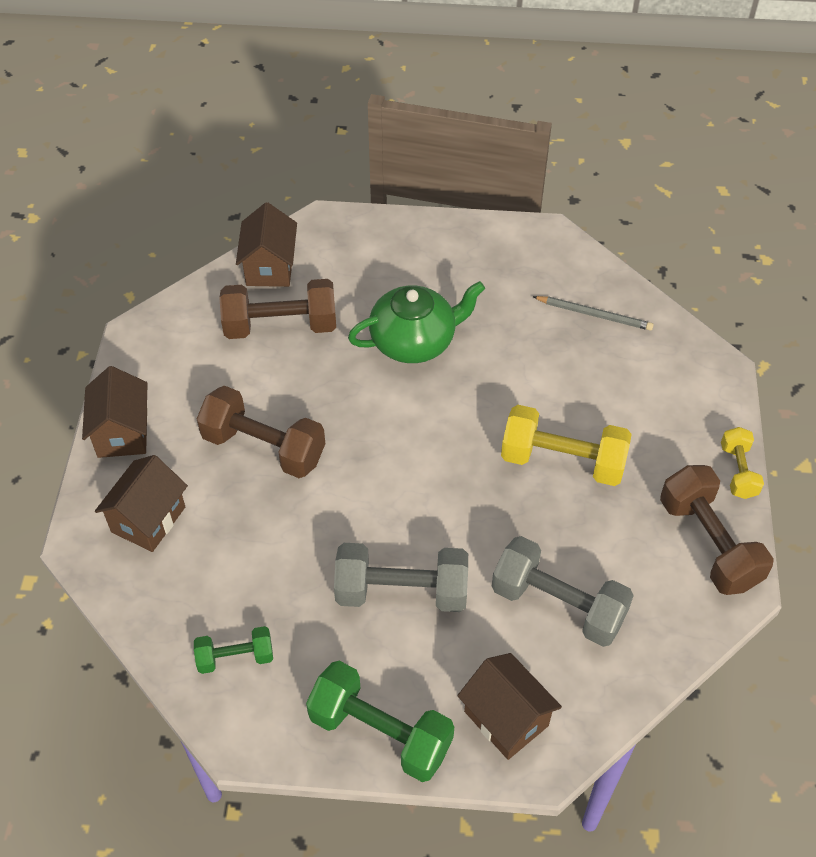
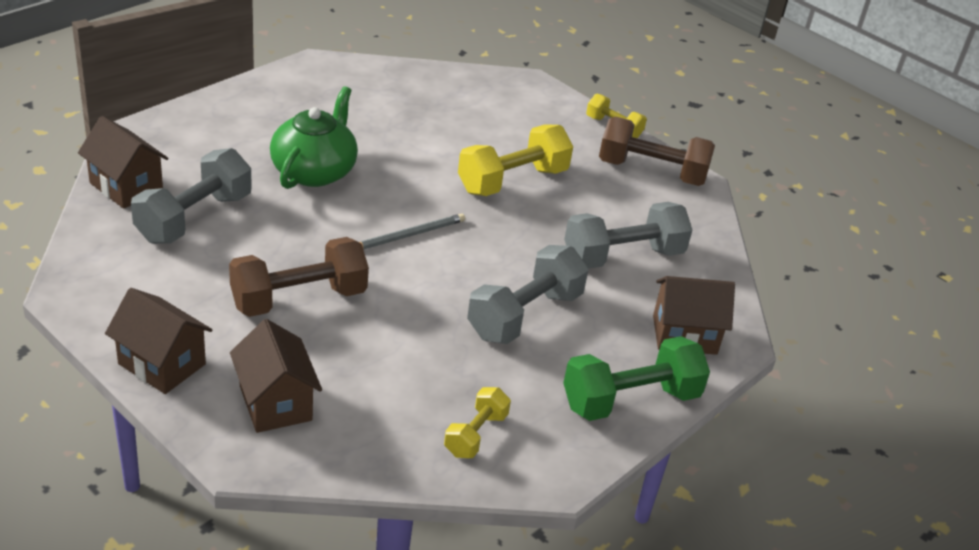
camera: 55 degrees left, 15 degrees down
green dumbbell [194,626,273,674] -> yellow dumbbell [444,387,511,458]
brown dumbbell [219,279,336,339] -> grey dumbbell [131,148,252,244]
grey pencil [533,296,654,331] -> grey pencil moved to [360,213,465,250]

